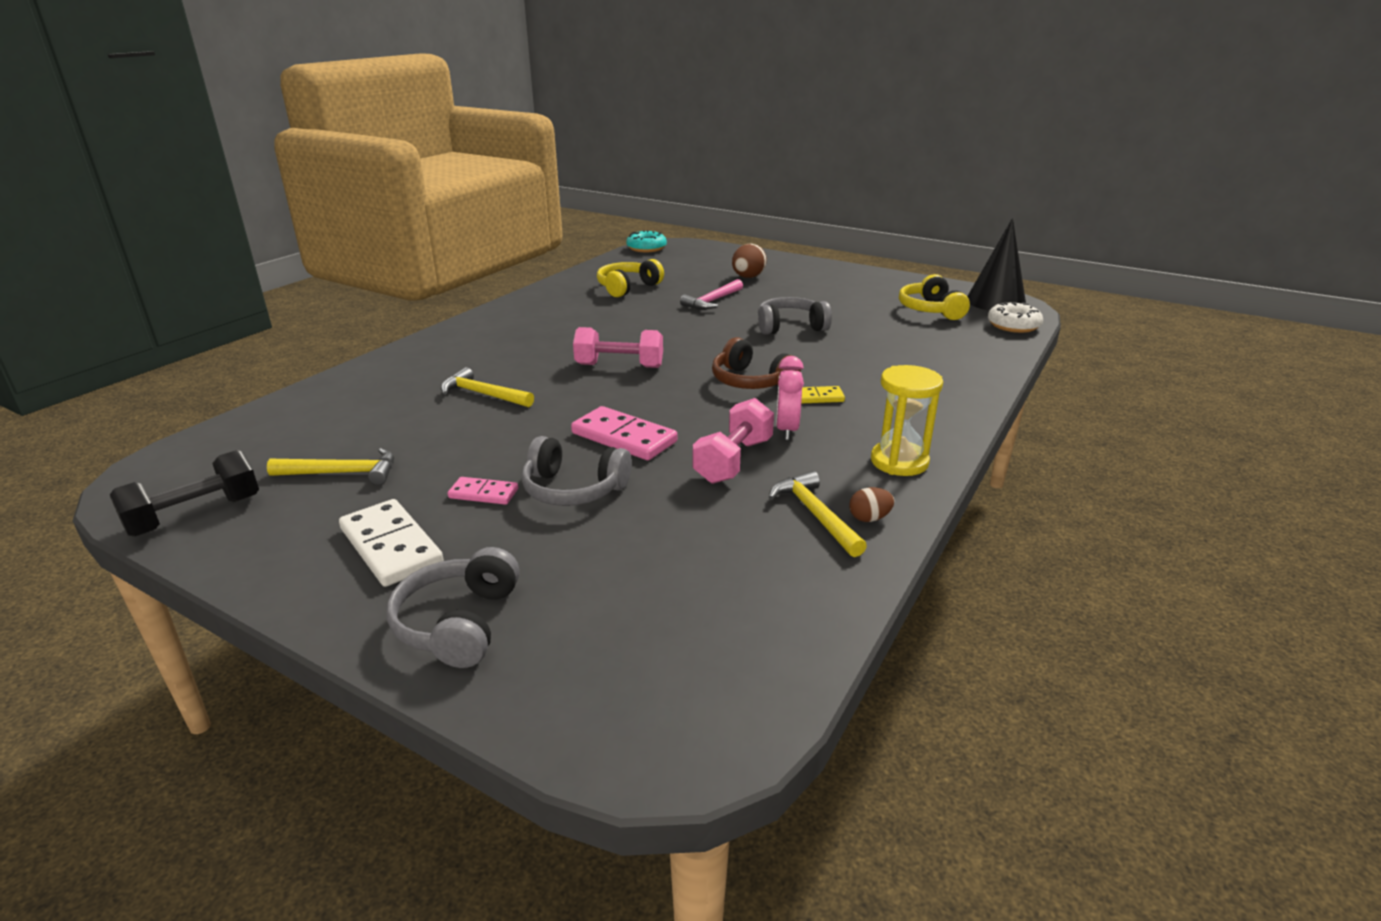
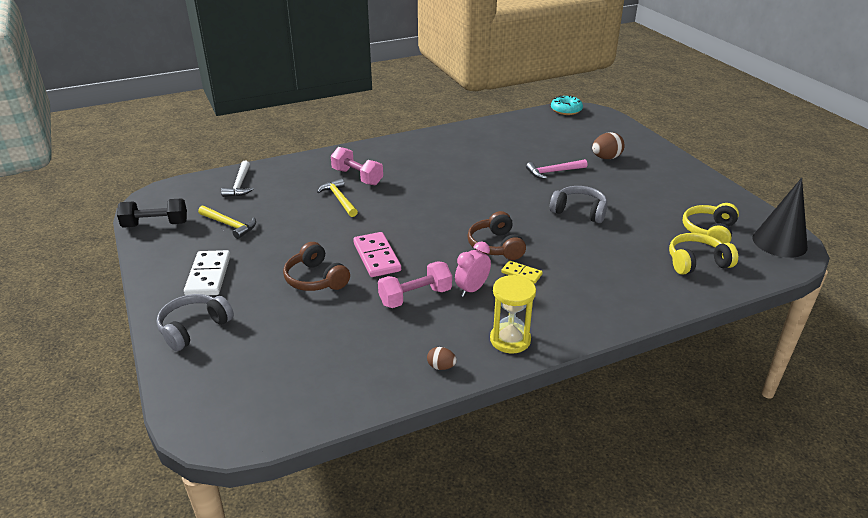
camera: 35 degrees right, 5 degrees up
pink domino [448,477,518,505] -> none
grey headphones [521,436,632,506] -> brown headphones [283,242,350,291]
pink dumbbell [573,327,663,368] -> pink dumbbell moved to [331,147,383,185]
yellow headphones [597,259,664,297] -> yellow headphones moved to [669,233,738,275]
yellow hammer [769,471,867,557] -> none
white donut [988,302,1043,333] -> none
none -> white hammer [221,161,253,197]

